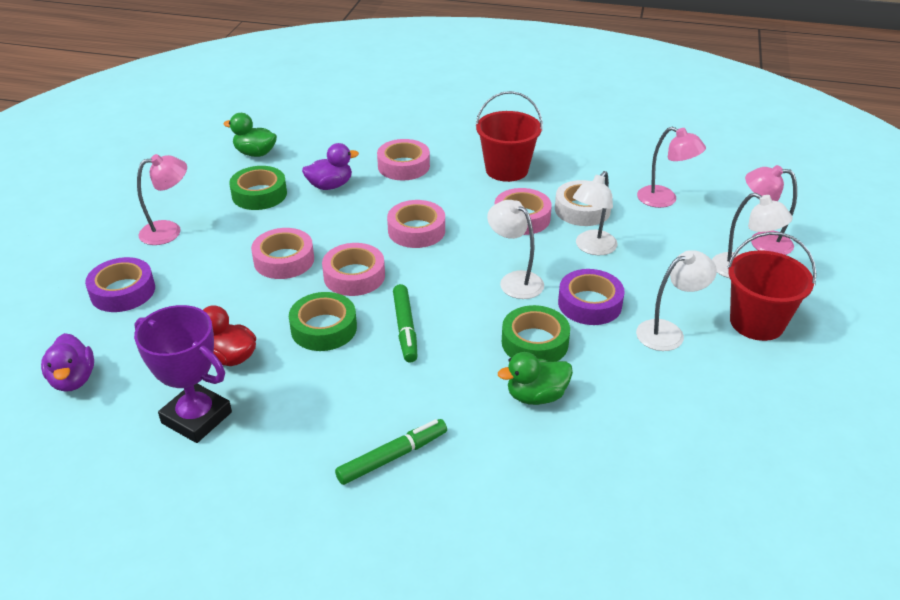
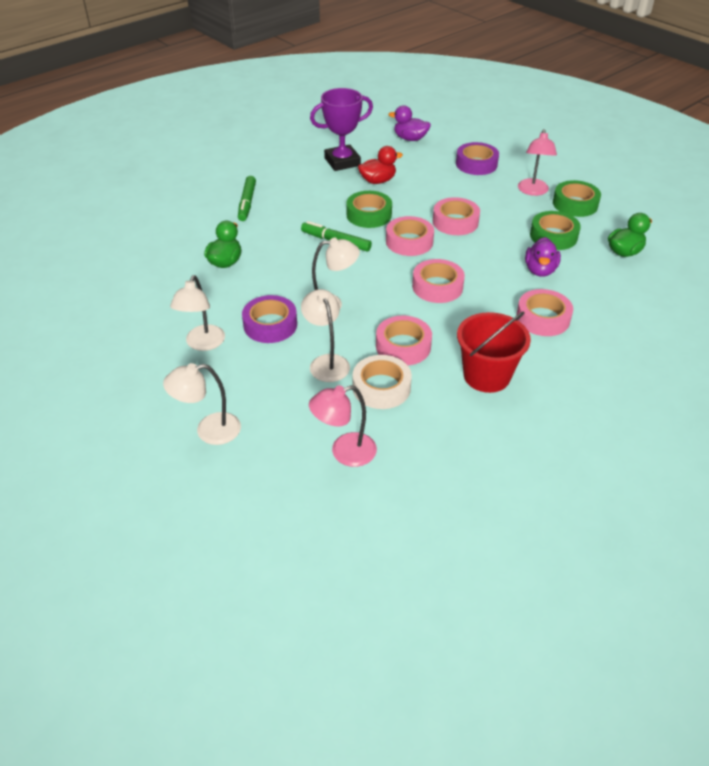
camera: 125 degrees right, 5 degrees up
green tape [502,305,570,362] -> green tape moved to [553,180,601,217]
red bucket [727,232,816,341] -> none
pink lamp [745,165,797,255] -> none

